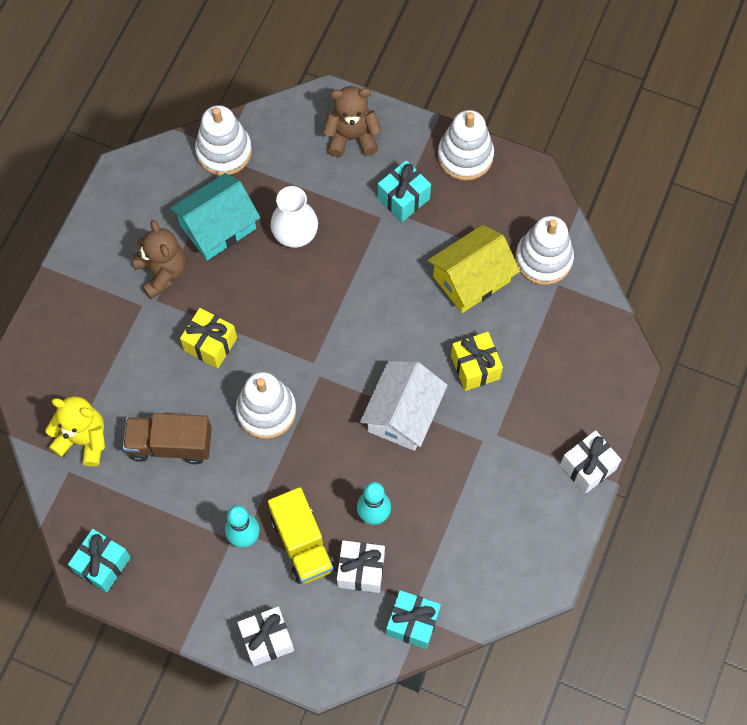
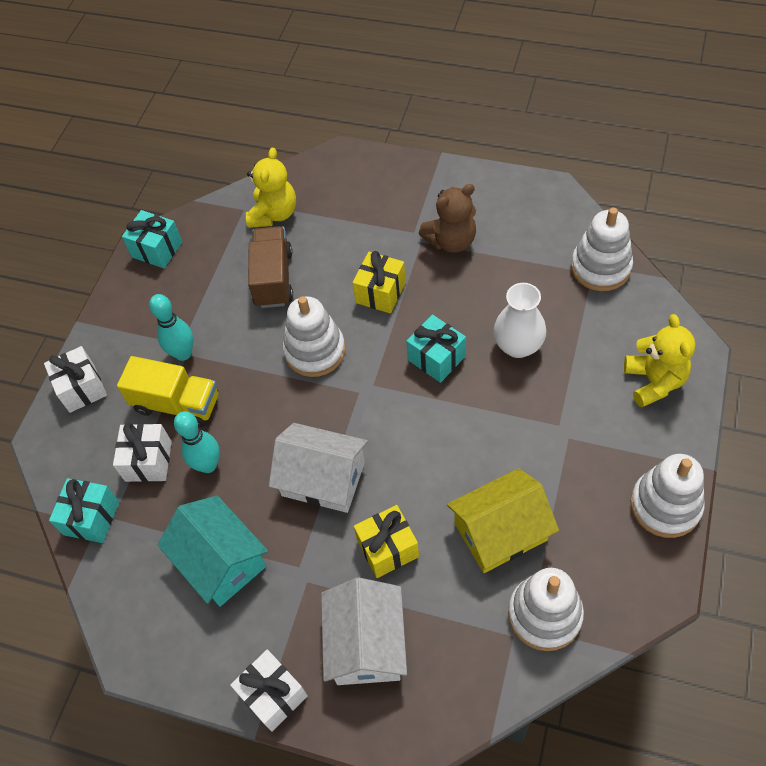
camera: 90 degrees right, 10 degrees down
turquoise house [170,173,260,260] -> turquoise house moved to [158,496,268,607]
yellow truck [268,487,335,584] -> yellow truck turned 135 degrees counterclockwise [117,356,218,427]
brown teddy bear [323,86,381,157] -> yellow teddy bear [624,314,696,408]
turquoise gift [378,160,431,222] -> turquoise gift moved to [406,314,466,383]
yellow house [428,225,520,313] -> yellow house turned 75 degrees counterclockwise [447,468,559,573]
none -> white house [321,578,407,685]

